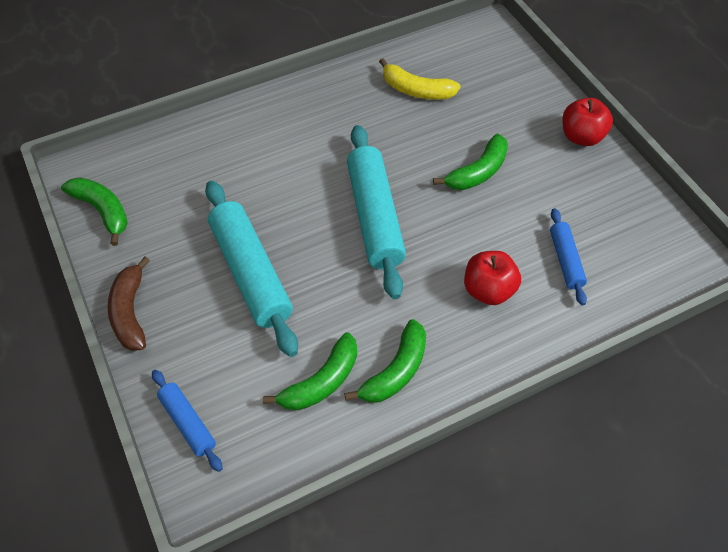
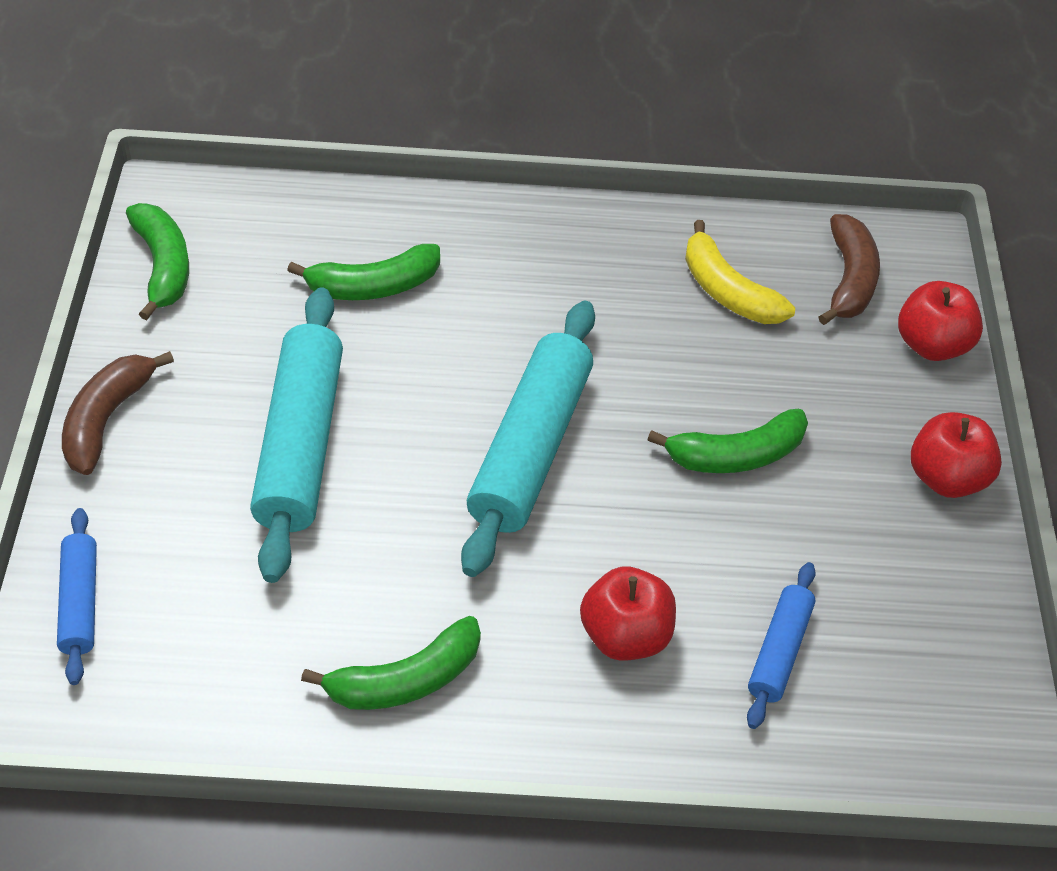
camera: 25 degrees right, 5 degrees down
green banana [263,332,357,411] -> green banana moved to [287,244,440,300]
none -> brown banana [819,214,880,325]
none -> red apple [898,281,983,361]

